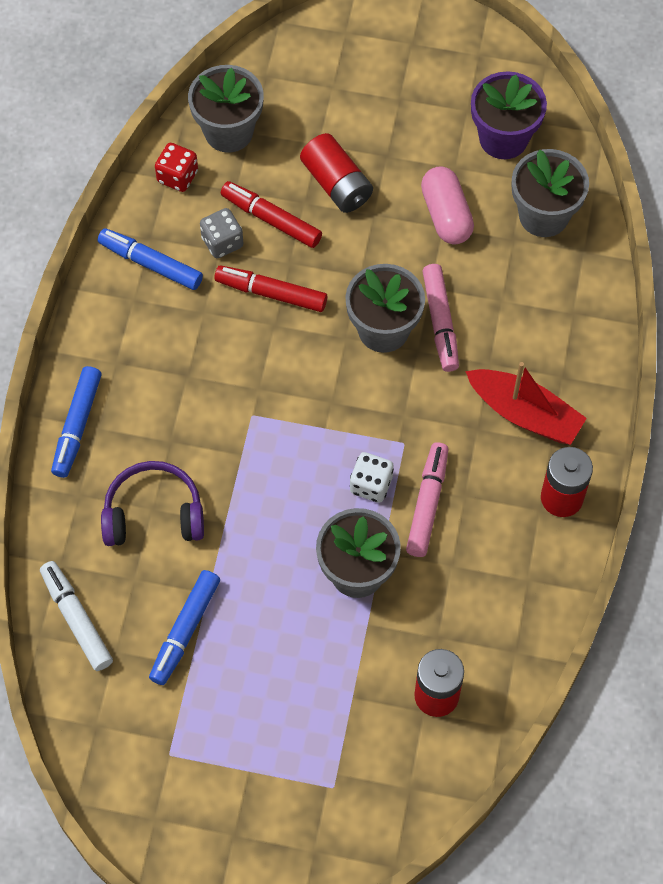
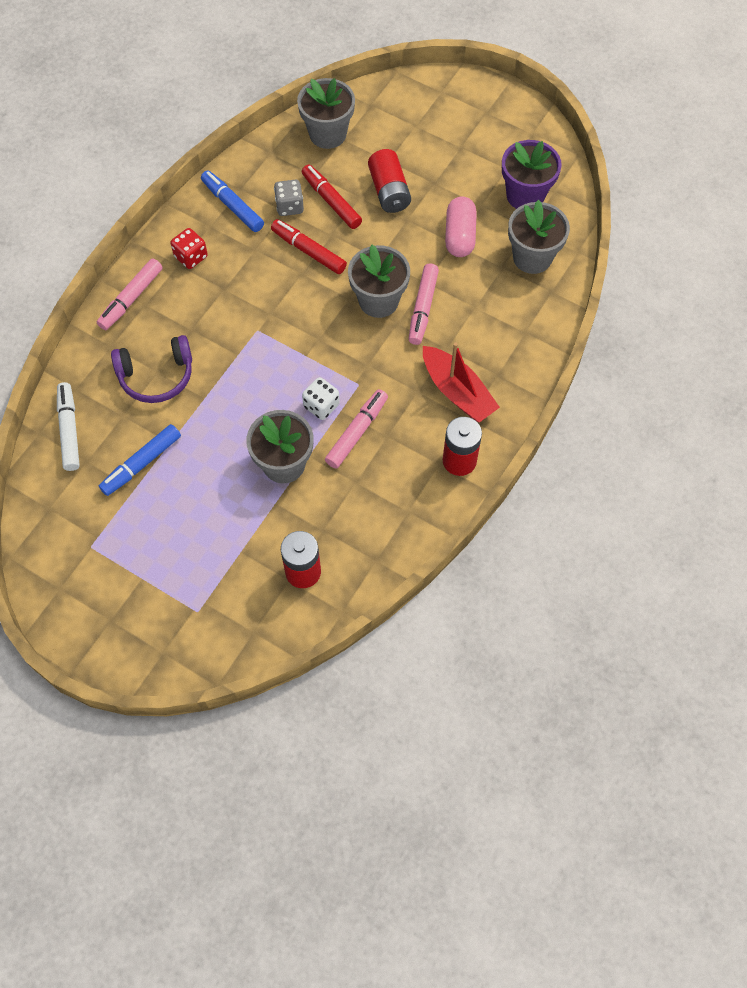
camera: 20 degrees right, 0 degrees up
blue marker [51,366,102,478] -> pink marker [97,258,163,330]
purple headphones [101,461,204,546] -> purple headphones turned 150 degrees clockwise [111,335,192,403]
red dice [155,143,198,192] -> red dice moved to [171,228,208,269]

